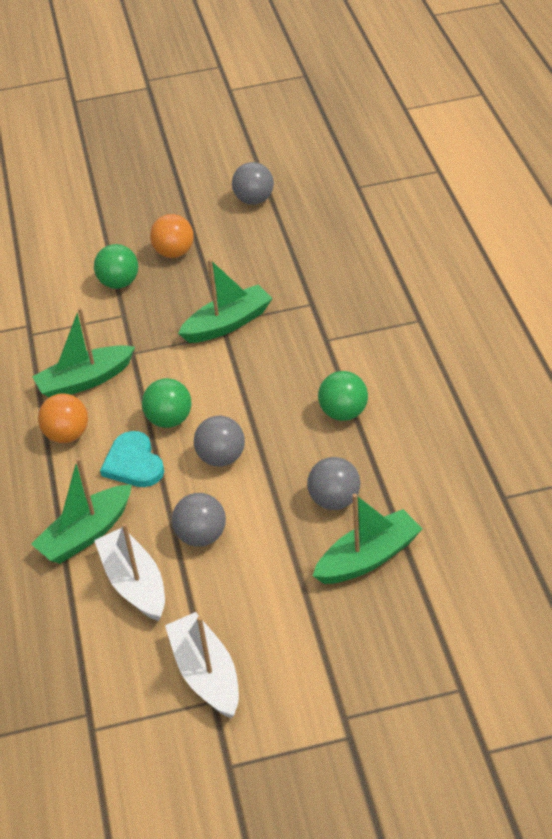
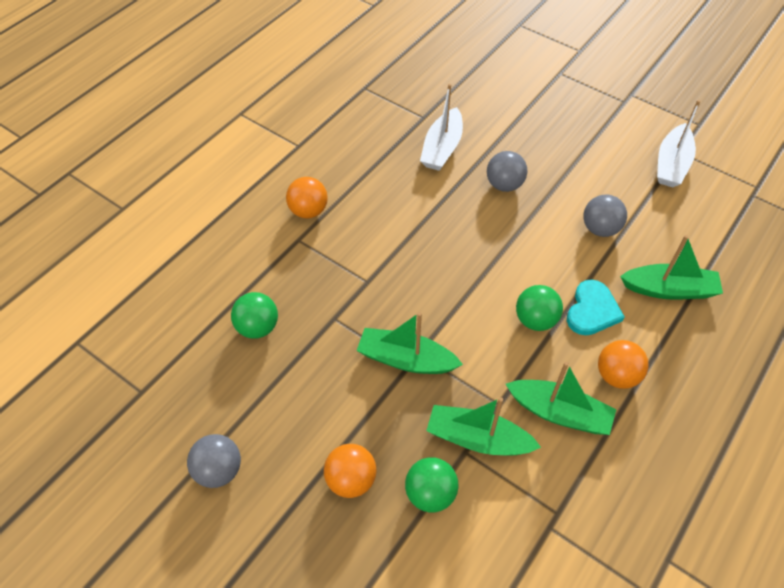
camera: 135 degrees left, 10 degrees up
white boat [94,523,165,621] -> white boat moved to [420,84,463,171]
grey ball [194,416,245,467] -> none
green boat [313,494,422,584] -> green boat moved to [426,398,541,455]
green ball [318,371,368,421] -> green ball moved to [231,292,278,339]
none -> orange ball [286,177,328,219]

